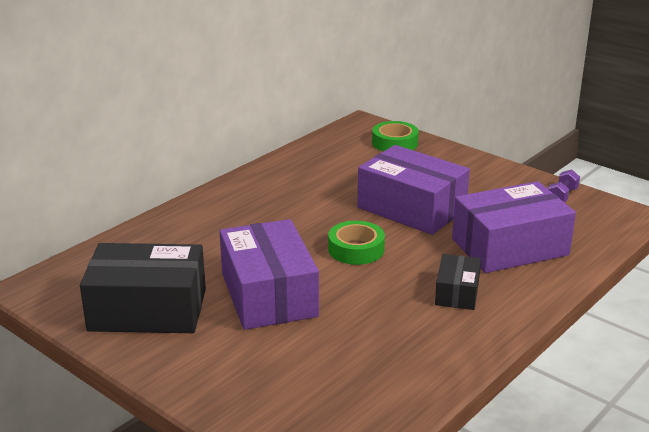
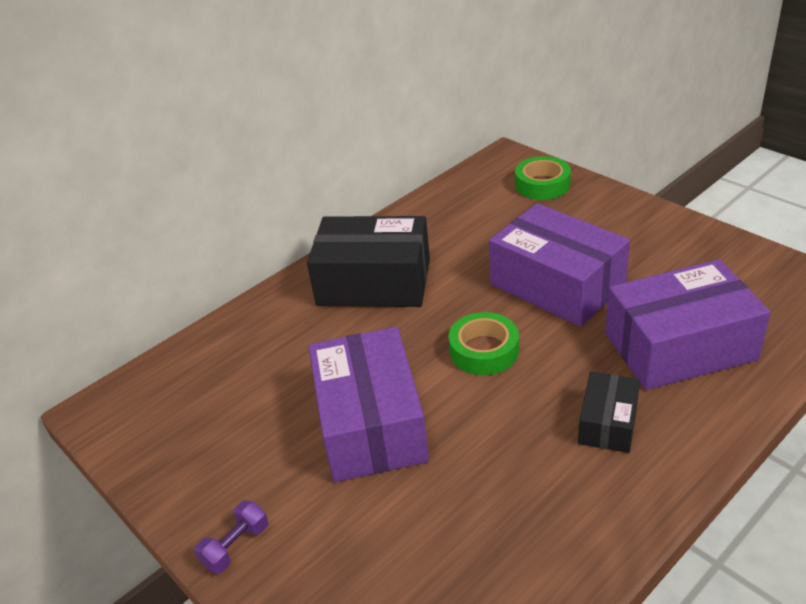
camera: 10 degrees right, 10 degrees up
black box [80,243,206,333] -> black box moved to [307,216,430,307]
purple dumbbell [548,169,580,202] -> purple dumbbell moved to [194,500,268,574]

